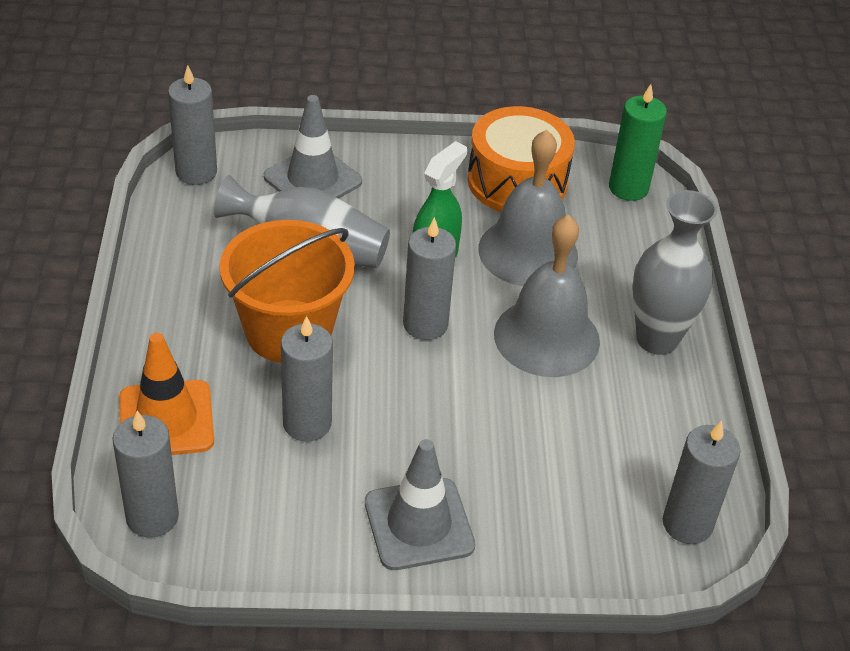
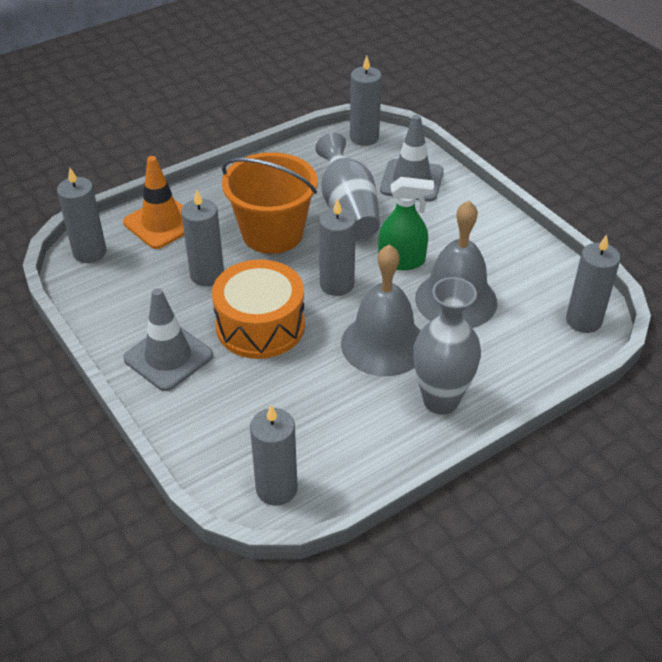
camera: 60 degrees right, 0 degrees up
orange drum [467,106,575,212] -> orange drum moved to [212,260,305,359]
green candle [609,84,667,201] -> grey candle [566,235,620,333]

